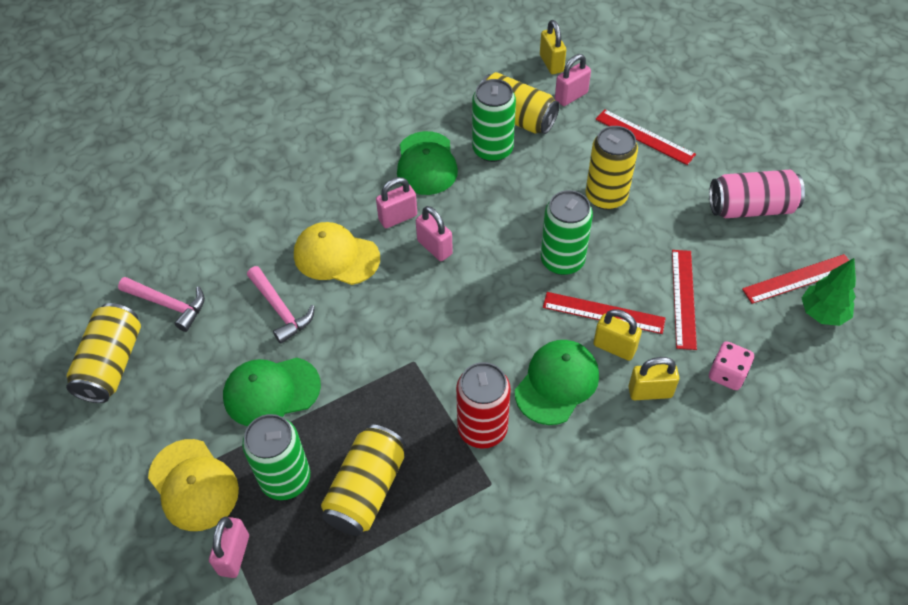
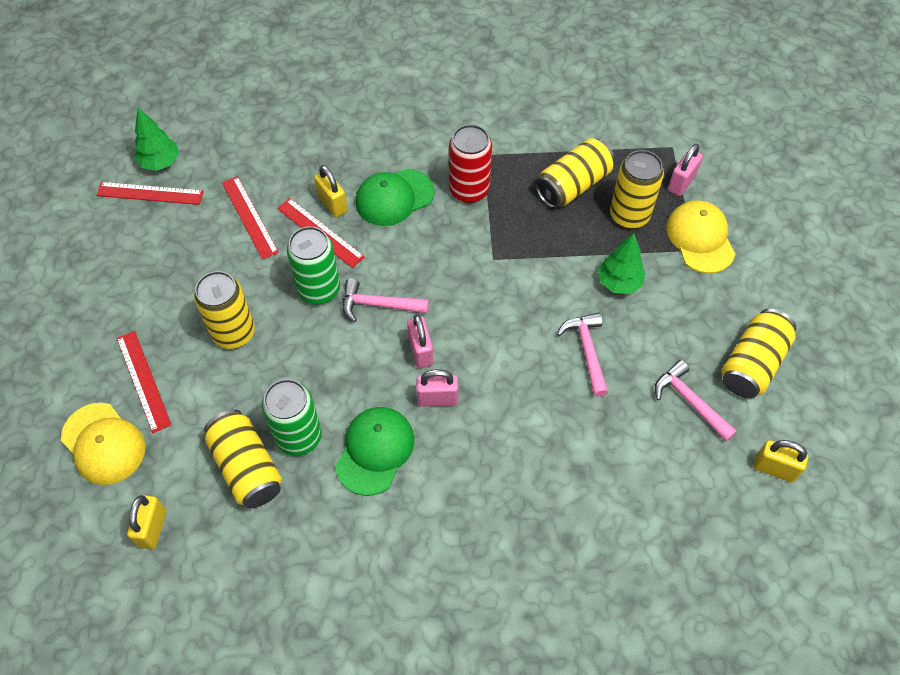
camera: 155 degrees left, 5 degrees up
green cap [223,358,321,426] -> green tree [598,233,646,294]
green can [242,414,310,500] -> yellow can [610,150,664,229]
yellow cap [294,222,380,285] -> yellow cap moved to [61,403,146,485]
pink padlock [555,54,591,106] -> none
yellow padlock [628,357,679,400] -> yellow padlock moved to [754,440,808,482]
red ruler [672,250,697,350] -> red ruler turned 60 degrees counterclockwise [222,176,279,260]
pink can [709,170,805,218] -> none
pink dice [709,341,754,390] -> none
none -> pink hammer [343,278,429,322]

